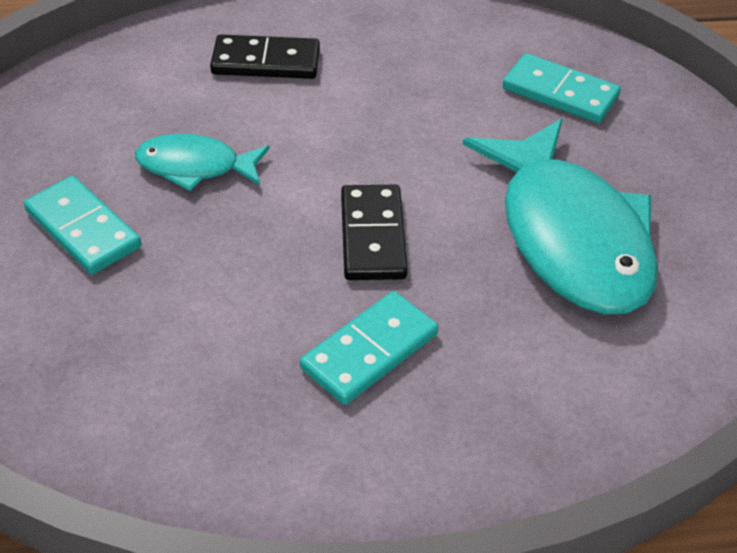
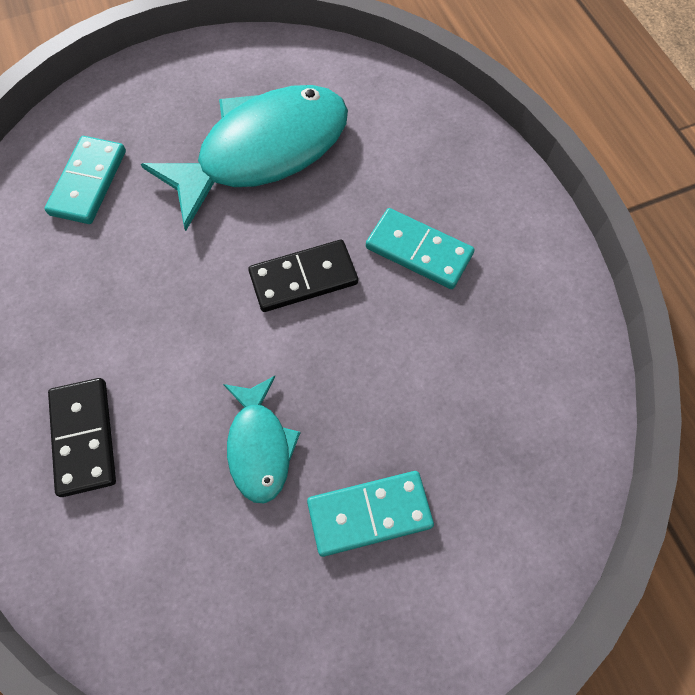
camera: 105 degrees left, 20 degrees up
turquoise domino [24,176,141,275] -> turquoise domino turned 45 degrees clockwise [307,471,434,557]

